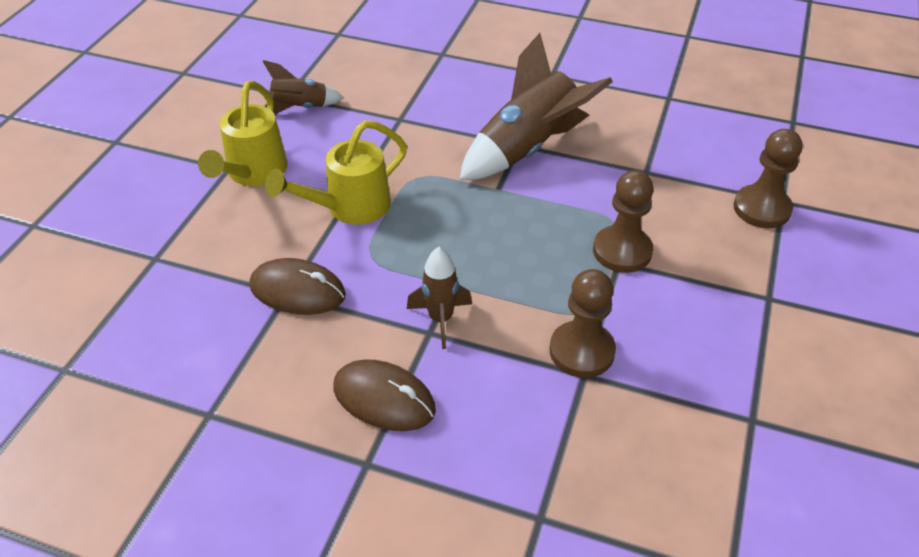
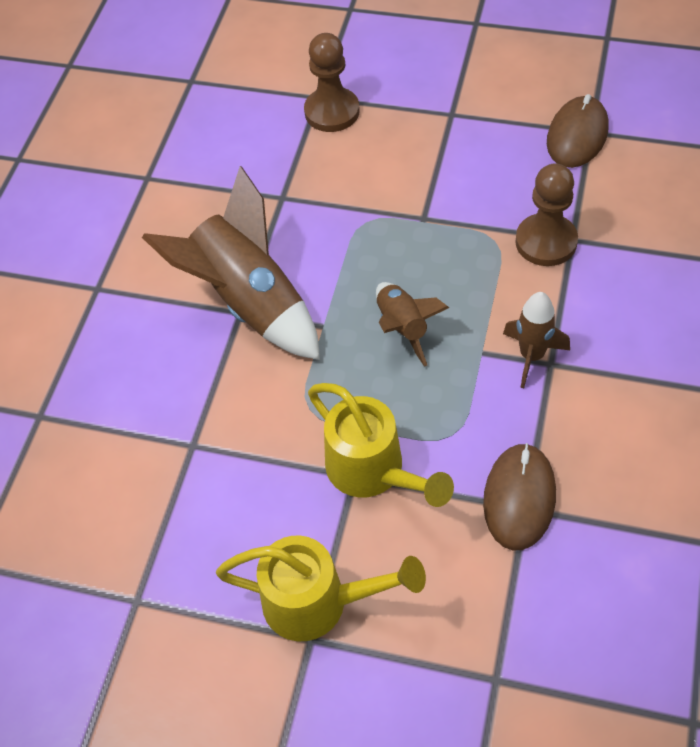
camera: 90 degrees left, 10 degrees up
brown rocket [263,60,344,114] -> brown rocket moved to [376,282,449,367]
brown mouse [333,359,436,431] -> brown mouse moved to [547,94,608,168]
brown pawn [593,170,654,273] -> none

